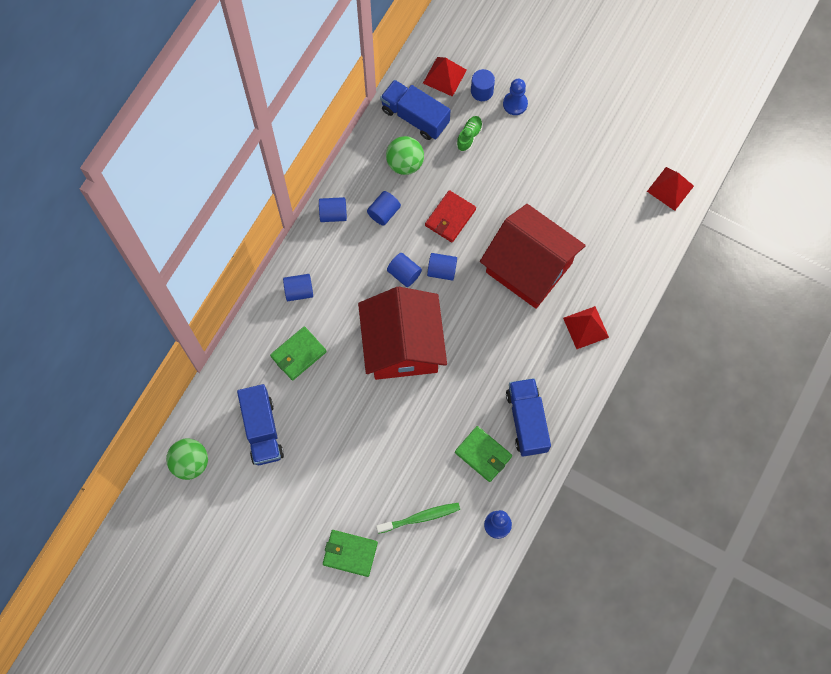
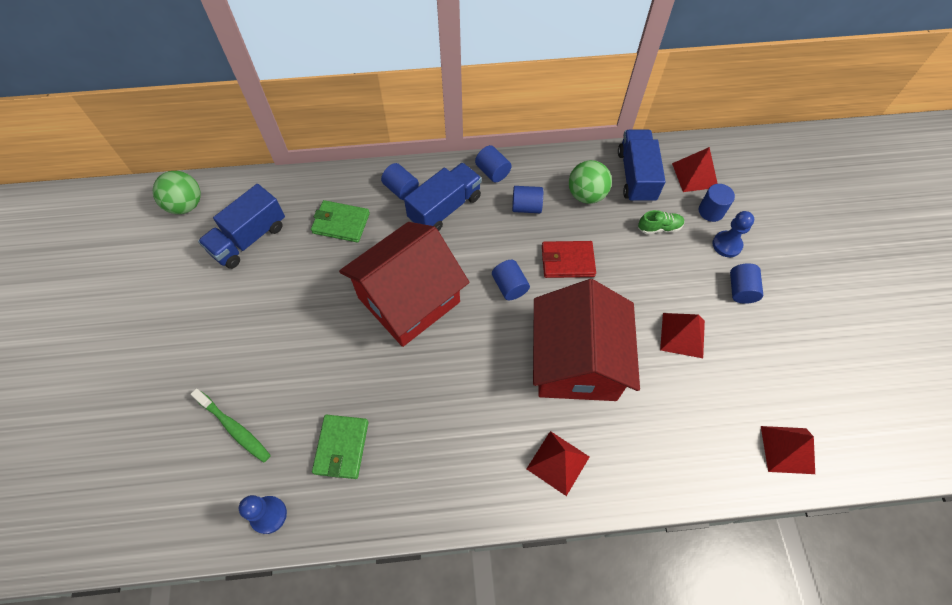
camera: 55 degrees right, 10 degrees down
green wallet [323,530,378,577] -> none
blue cylinder [387,253,422,287] -> blue cylinder moved to [730,263,763,304]
blue truck [506,378,551,457] -> blue truck moved to [404,163,482,231]
none -> red pyramid [660,313,705,358]

